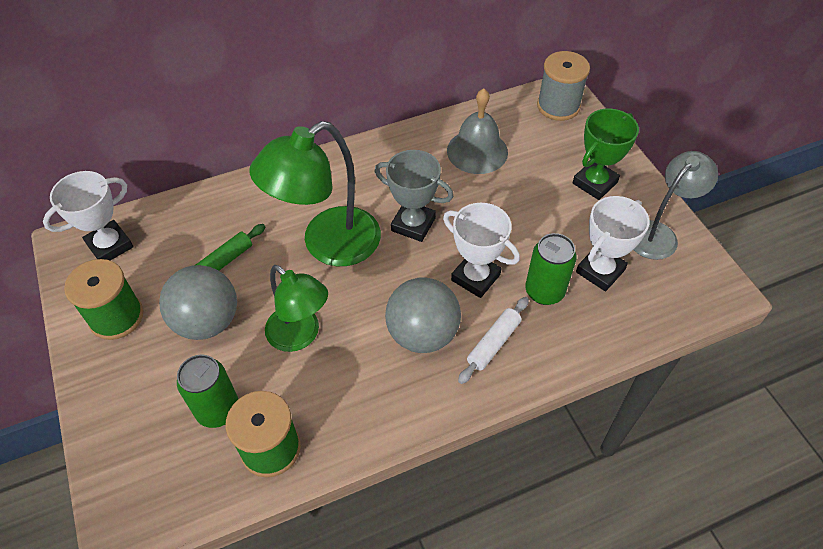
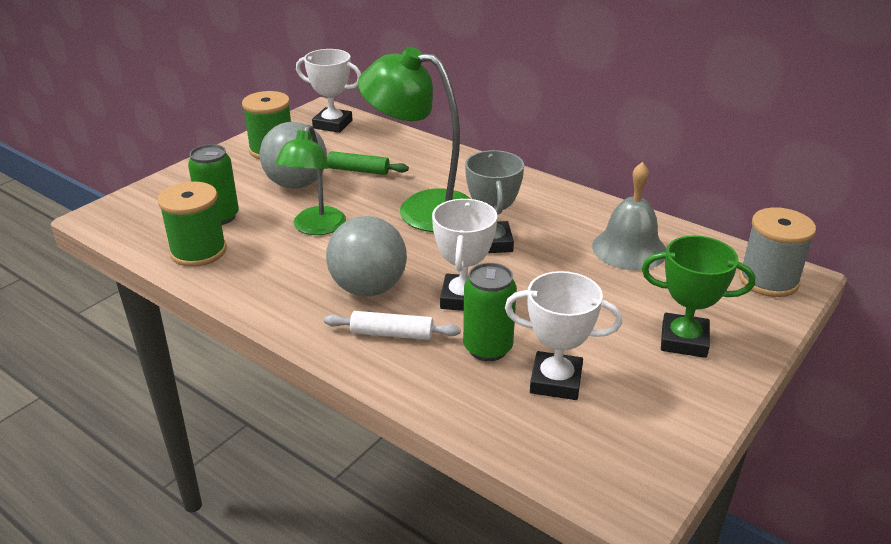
camera: 60 degrees right, 20 degrees down
grey lamp [633,151,718,260] -> none

